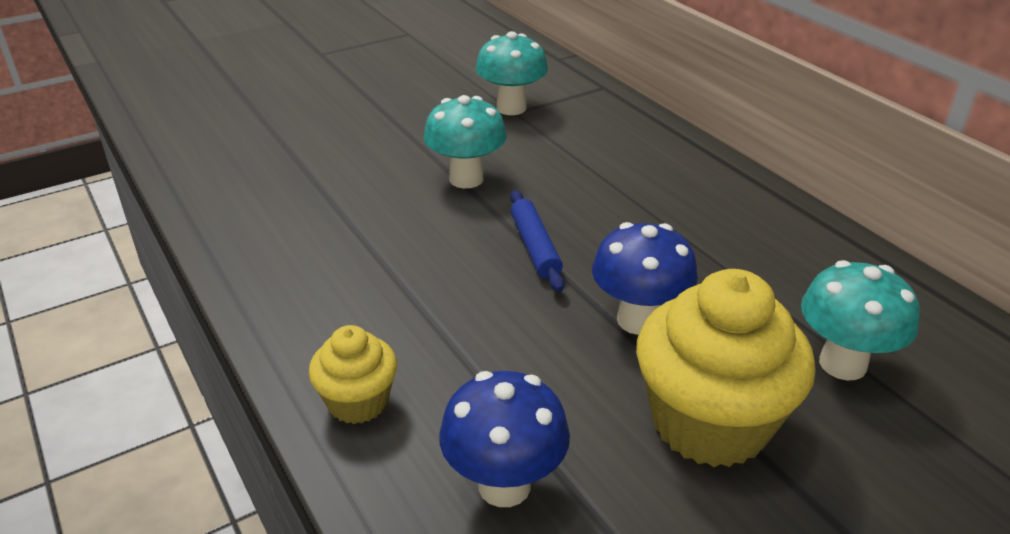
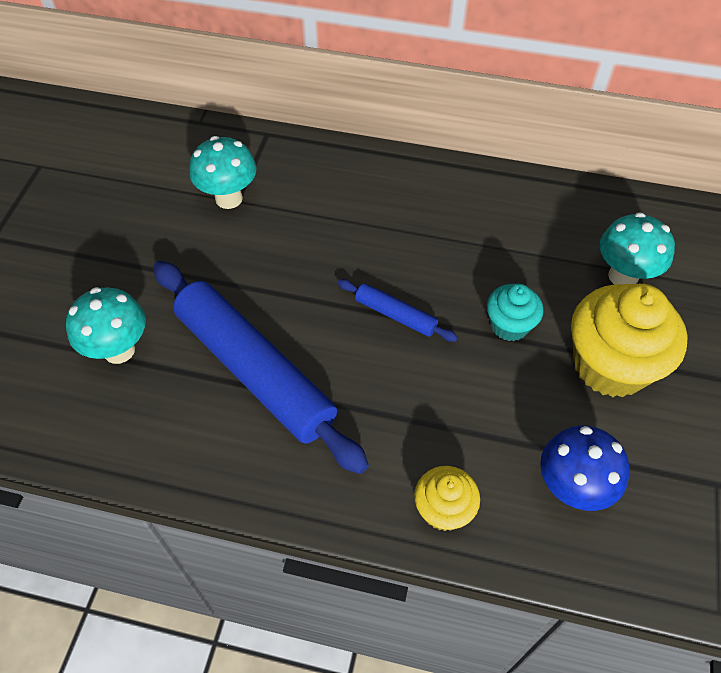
camera: 45 degrees left, 20 degrees up
turquoise mushroom [423,95,507,188] -> turquoise mushroom moved to [66,287,146,364]
blue mushroom [592,222,698,335] -> turquoise cupcake [487,284,544,341]
none -> blue rolling pin [153,261,369,474]

